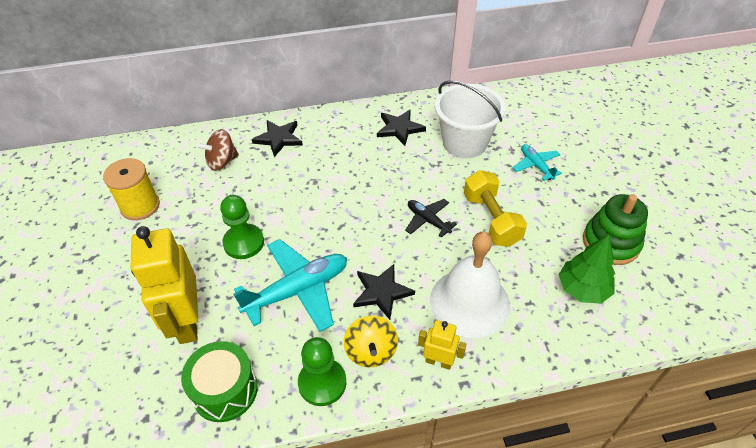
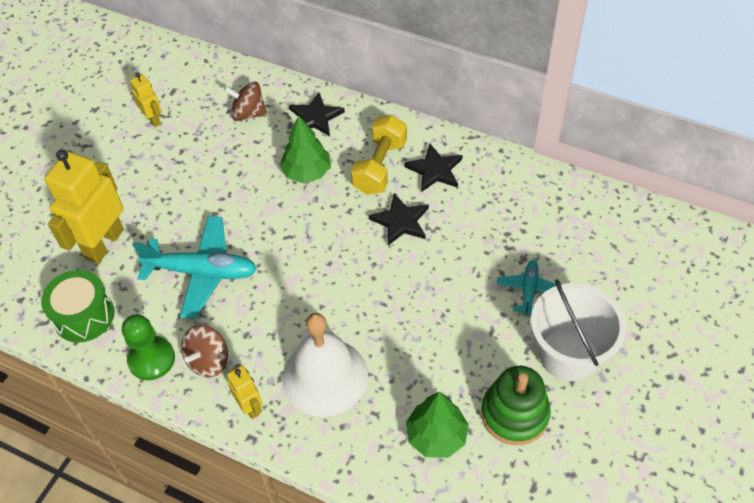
camera: 40 degrees right, 5 degrees up
yellow spool [103,158,160,220] -> yellow robot [130,73,161,127]
green pawn [220,195,264,259] -> none
yellow spinning top [344,316,398,367] -> brown spinning top [181,325,228,377]
black star [353,264,415,320] -> black star moved to [369,193,429,246]
black plane [405,199,457,238] -> none
white bucket [435,80,506,158] -> white bucket moved to [531,279,626,381]
yellow dumbbell [464,170,527,247] -> yellow dumbbell moved to [351,115,407,195]
none -> green tree [280,116,331,183]

